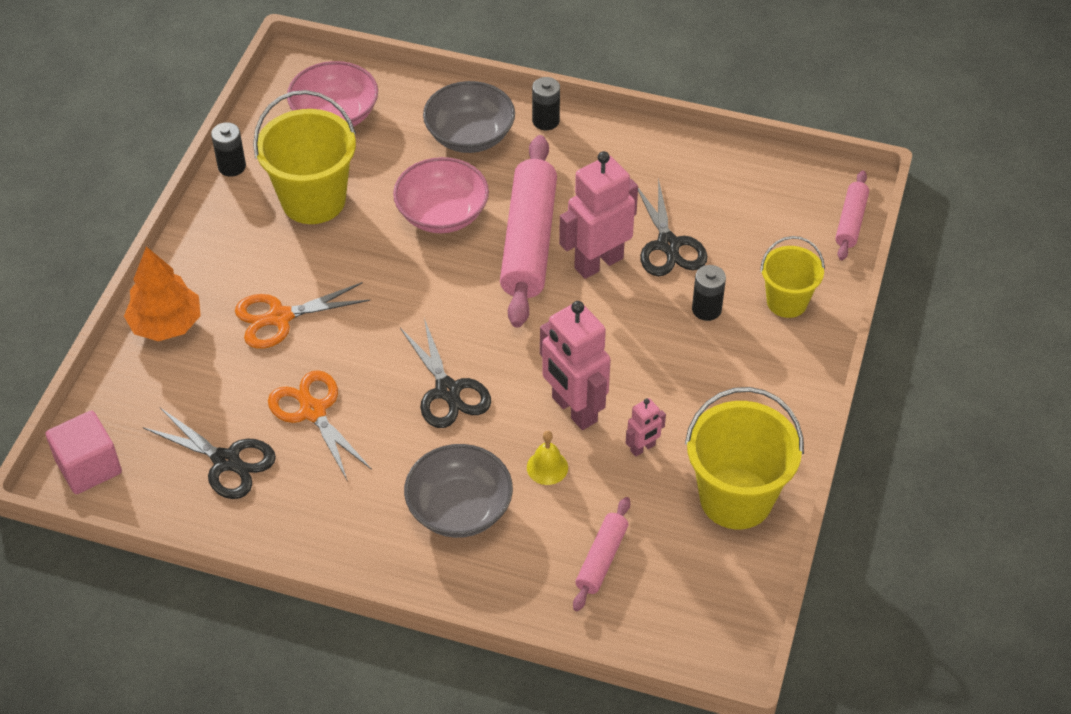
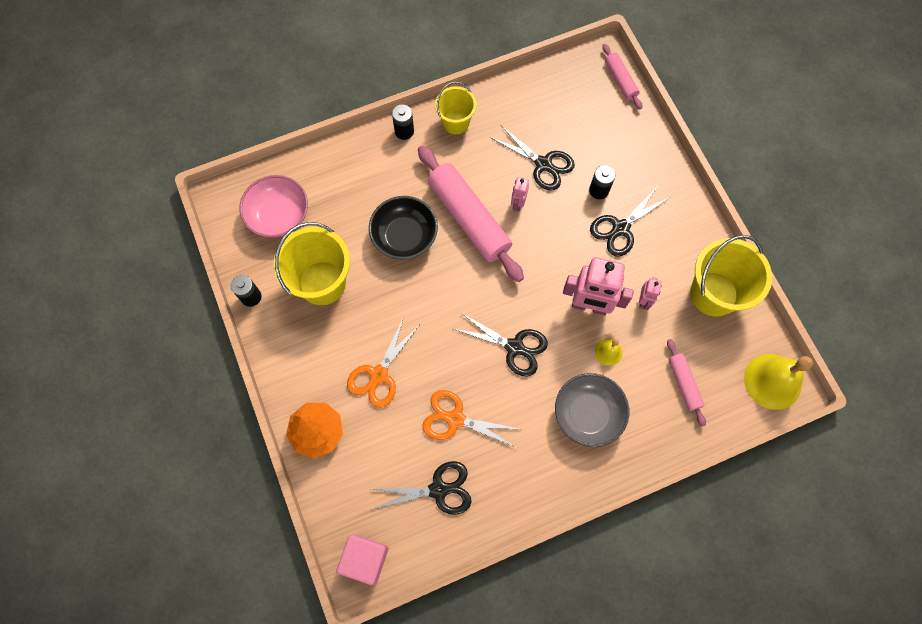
camera: 40 degrees left, 20 degrees up
pink bowl [393,157,489,233] -> black bowl [369,196,438,260]
grey bowl [423,81,515,153] -> none
pink robot [559,151,638,279] -> pink robot [511,177,529,211], size x0.48
yellow bucket [760,236,825,318] -> yellow bucket moved to [435,82,477,134]
none -> black scissors [590,187,670,256]
none -> yellow bell [744,354,813,410]

